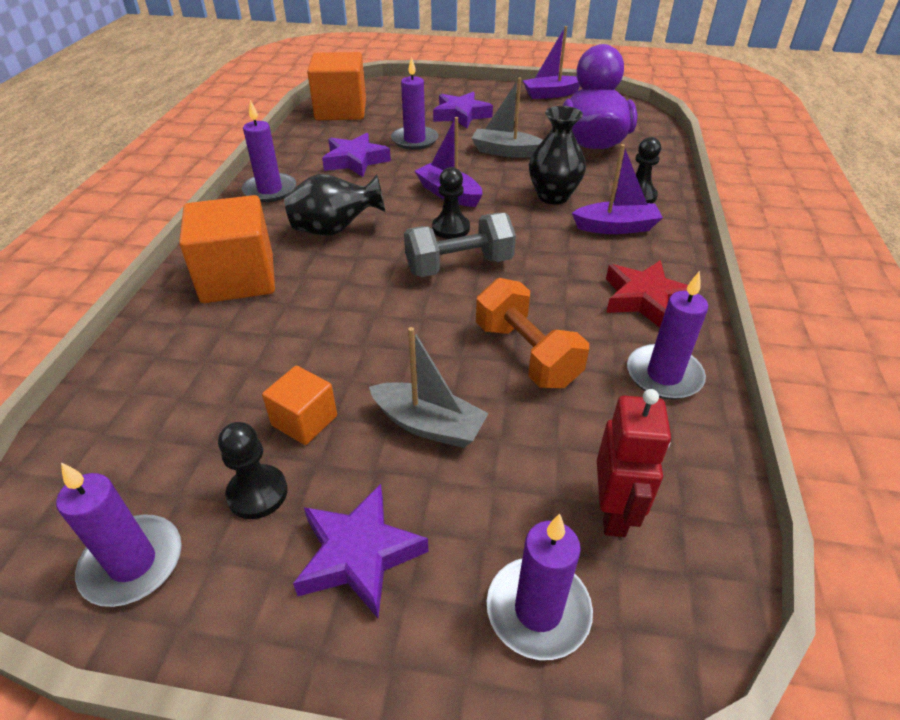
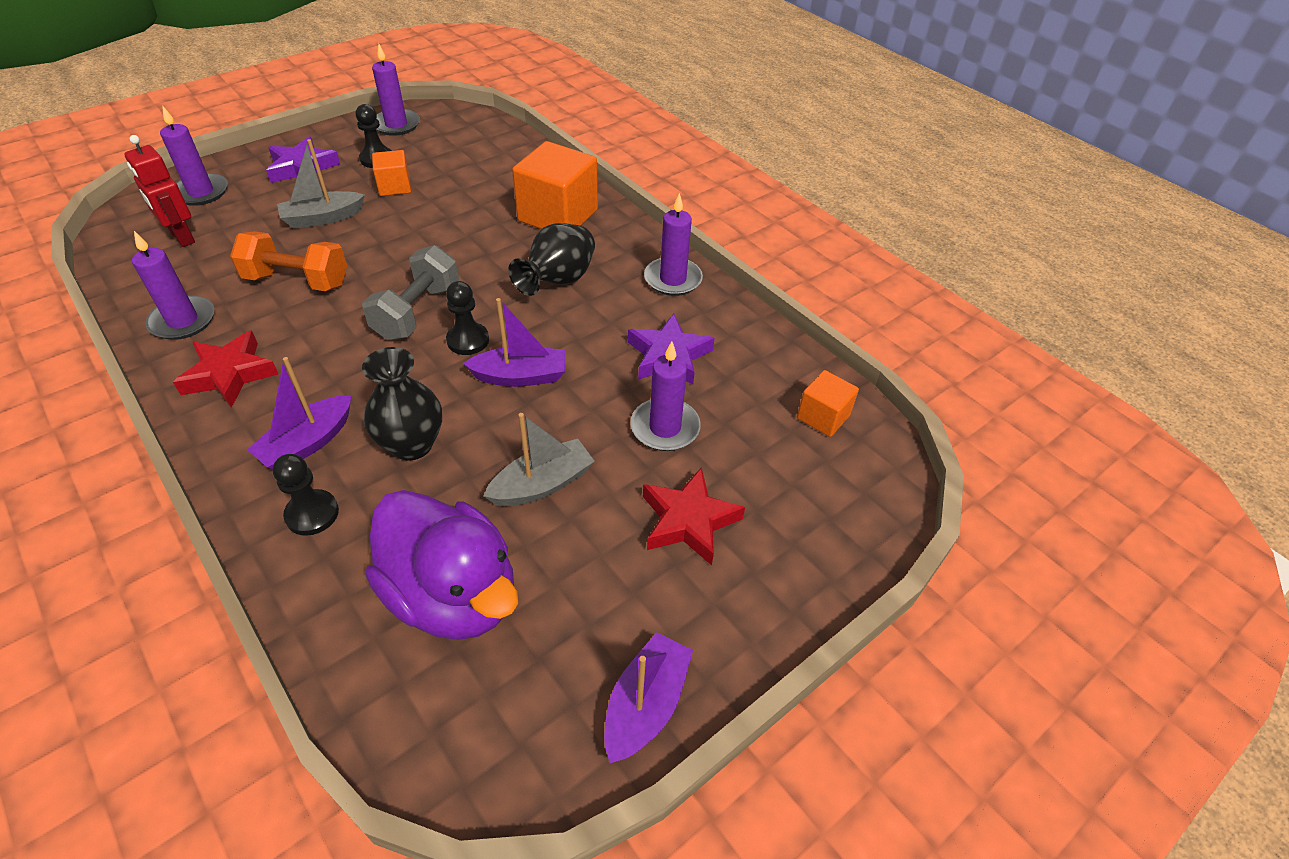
camera: 130 degrees right, 5 degrees up
orange cube [307,52,366,120] -> orange cube [797,370,859,437], size x0.53
purple star [433,92,493,128] -> red star [643,467,745,565]

